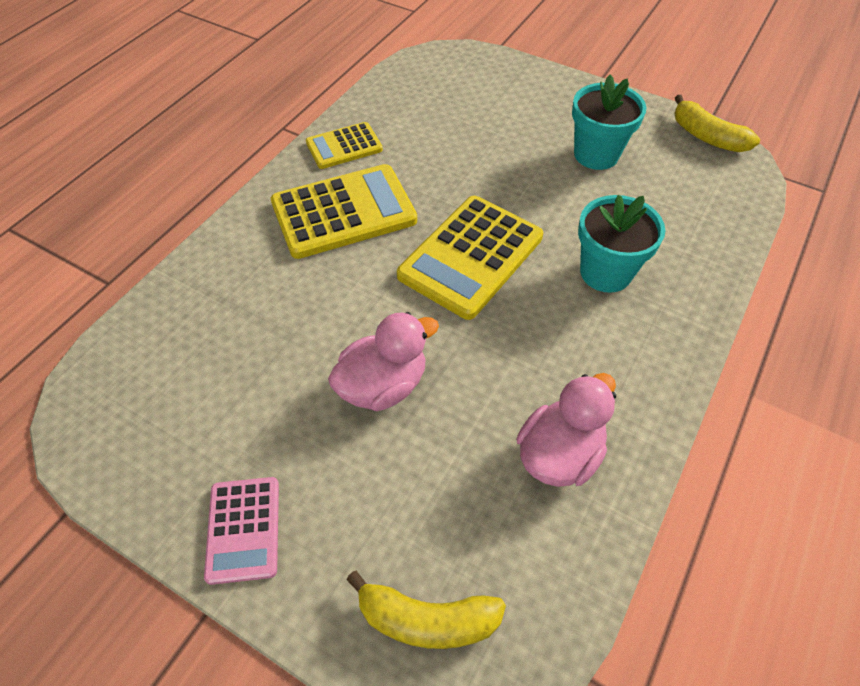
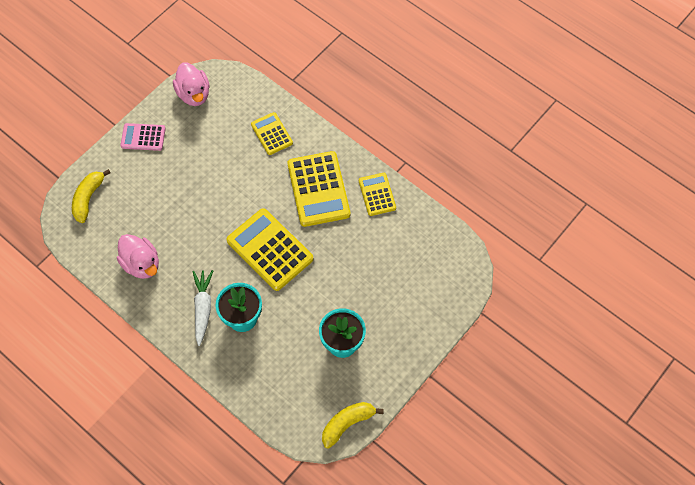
camera: 100 degrees right, 10 degrees up
pink duck [328,312,439,411] -> pink duck moved to [173,62,210,106]
none -> white carrot [192,270,213,346]
none -> yellow calculator [251,112,293,155]

